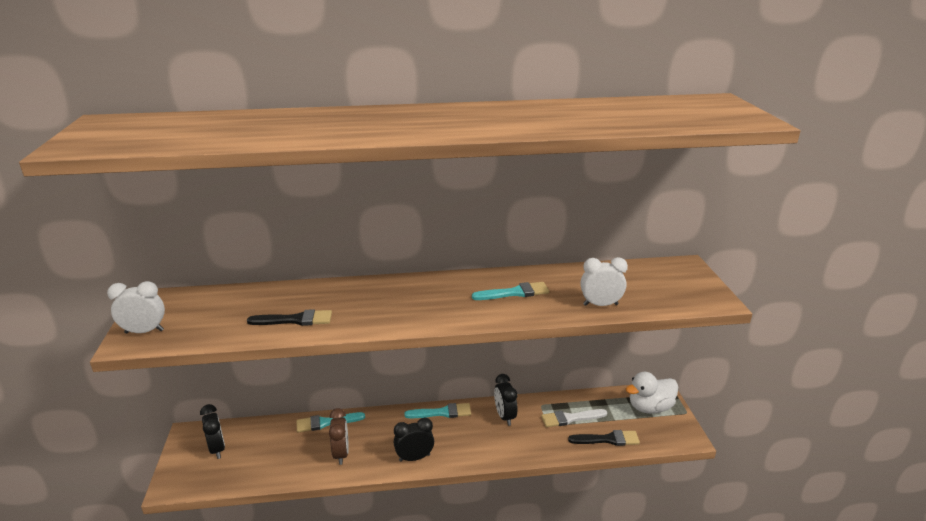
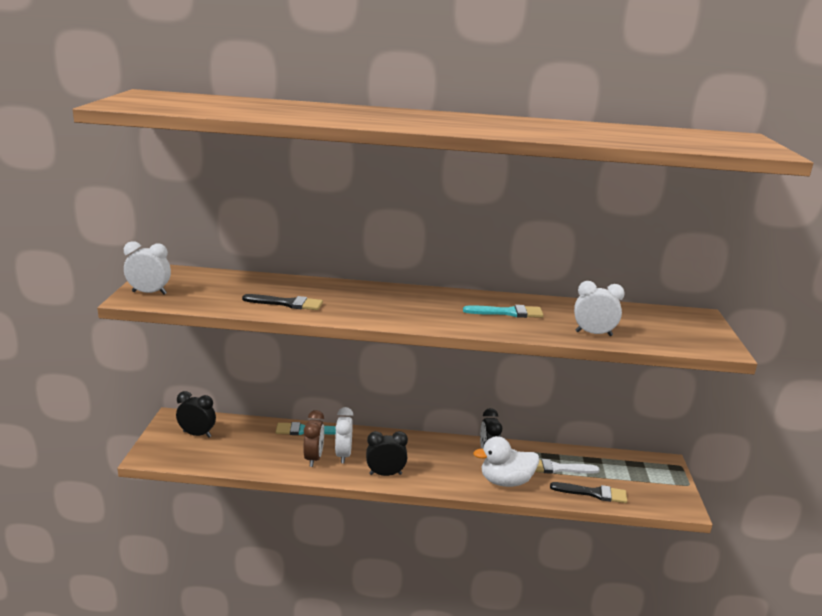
camera: 10 degrees right, 5 degrees down
black clock [200,404,225,459] -> black clock turned 60 degrees counterclockwise [176,391,216,438]
turquoise brush [404,403,471,418] -> none
white duck [626,372,678,414] -> white duck moved to [473,436,539,487]
none -> white clock [335,407,353,463]

